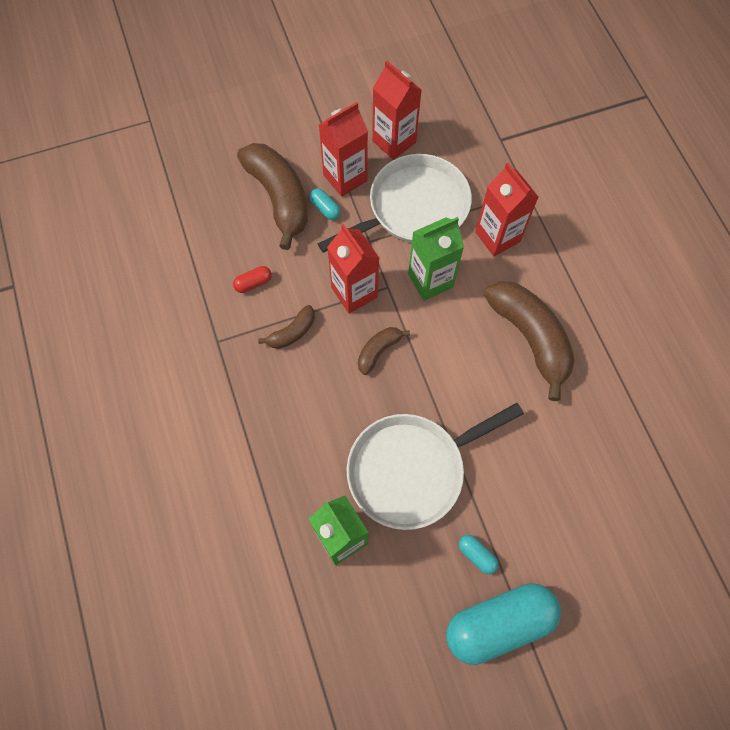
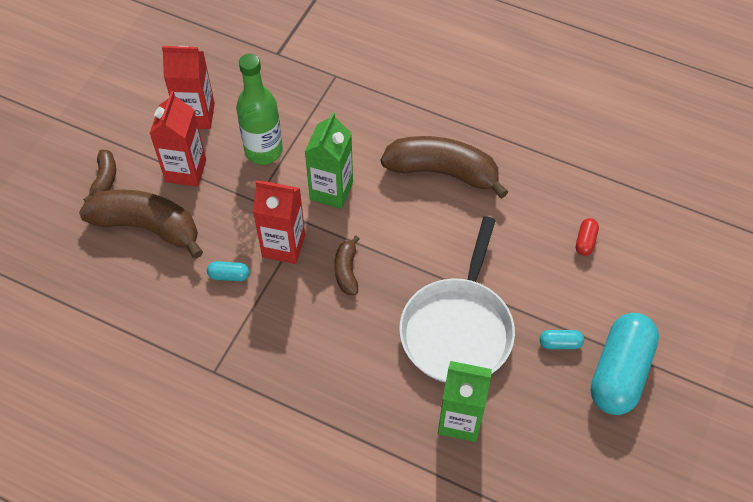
camera: 45 degrees left, 10 degrees down
red capsule [233,266,272,293] -> red capsule moved to [576,218,599,256]
brown banana [258,305,315,349] -> brown banana moved to [83,150,116,201]
turquoise capsule [309,188,341,220] -> turquoise capsule moved to [207,261,250,281]
white pan [317,154,472,253] -> green bottle [236,54,283,165]
red carton [475,163,538,256] -> none

